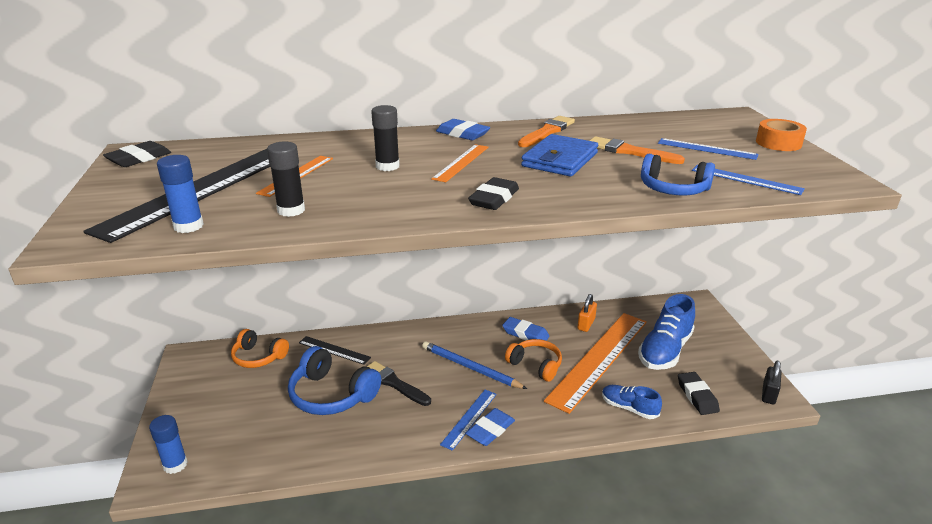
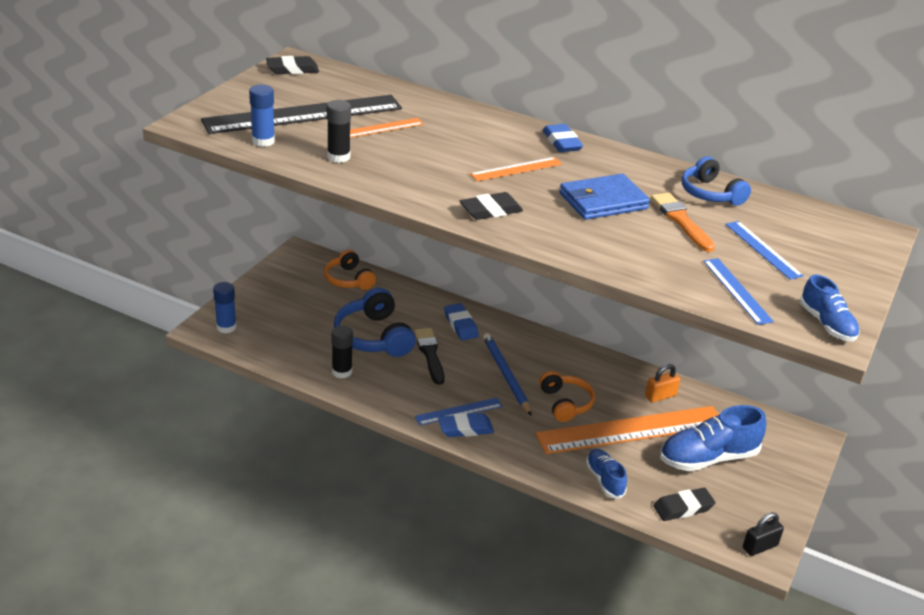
camera: 35 degrees right, 5 degrees up
black ruler [299,336,371,365] -> none
black glue stick [371,105,400,171] -> black glue stick moved to [331,325,353,378]
blue eraser [502,317,549,341] -> blue eraser moved to [444,303,479,340]
orange brush [518,116,575,147] -> none
blue headphones [641,154,715,195] -> blue headphones moved to [682,156,751,206]
black eraser [678,372,720,415] -> black eraser turned 45 degrees clockwise [653,488,716,521]
orange tape [756,119,807,151] -> none
none -> blue shoe [800,275,860,341]

